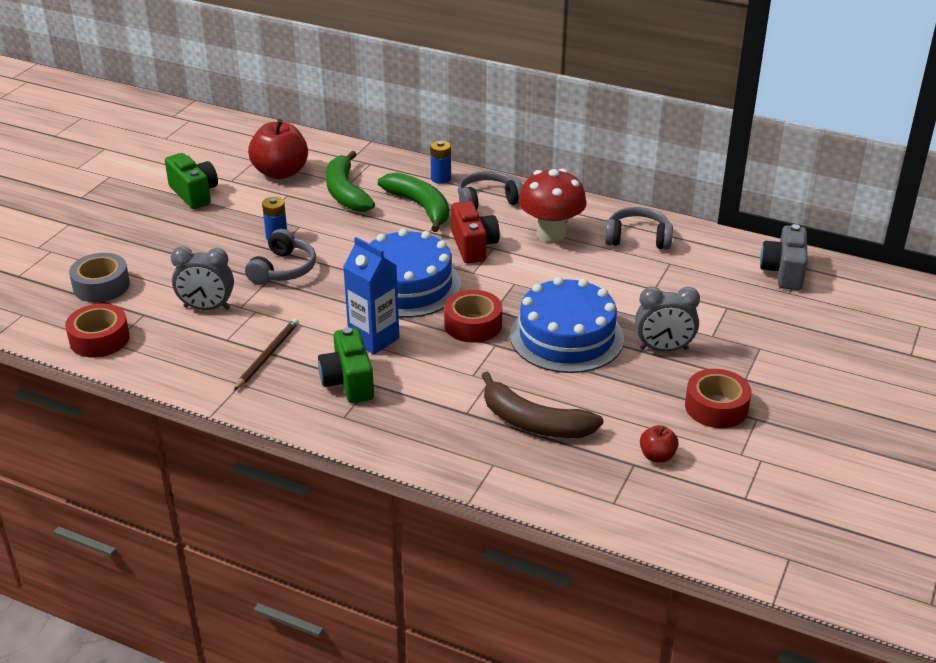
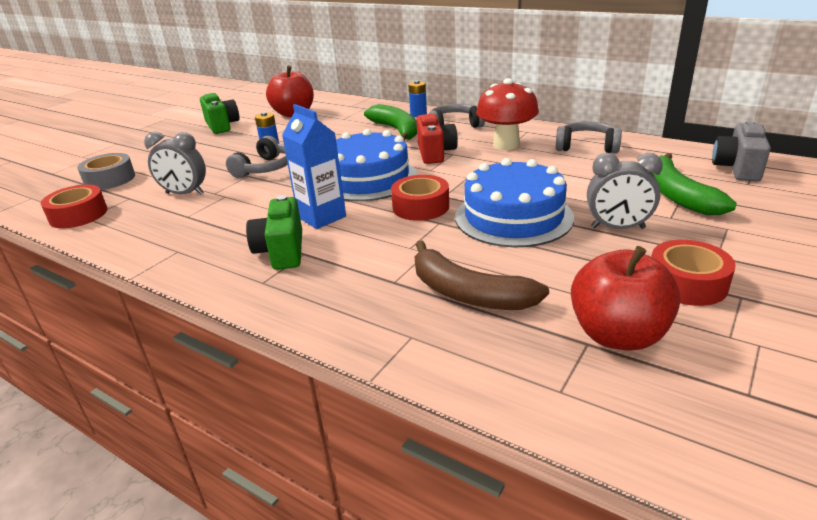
camera: 10 degrees right, 5 degrees down
brown pencil [234,318,299,390] -> none
green banana [326,151,375,212] -> green banana moved to [653,153,737,215]
red apple [640,425,679,463] -> red apple [571,246,681,351], size x2.07

